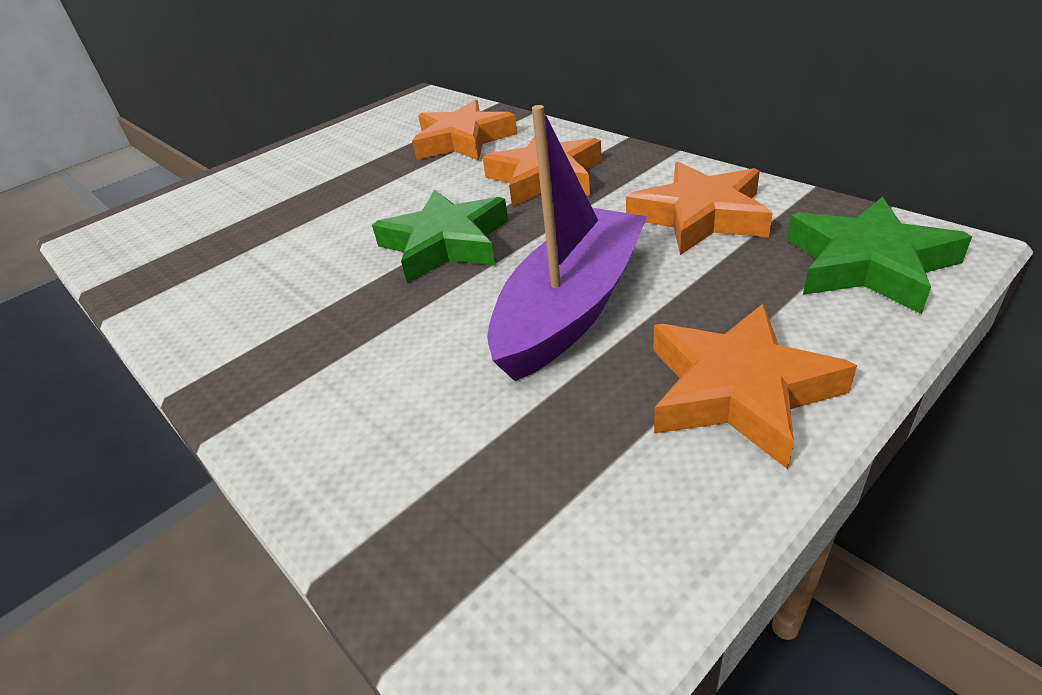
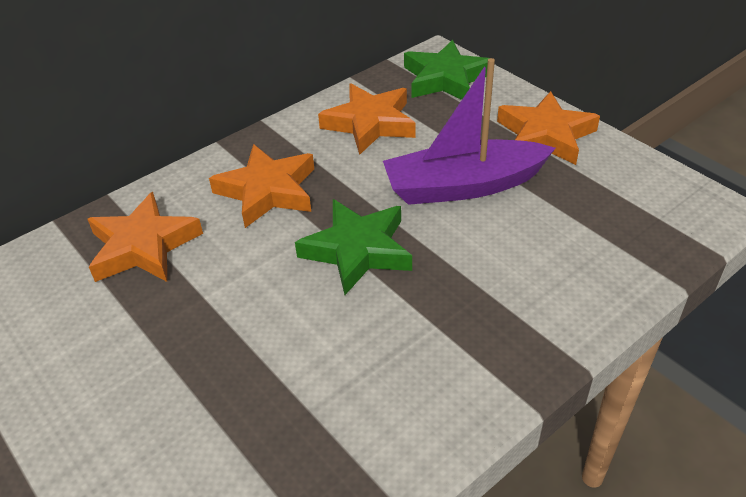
camera: 90 degrees left, 5 degrees up
purple boat [487,105,647,381] -> purple boat turned 45 degrees counterclockwise [383,58,556,205]

